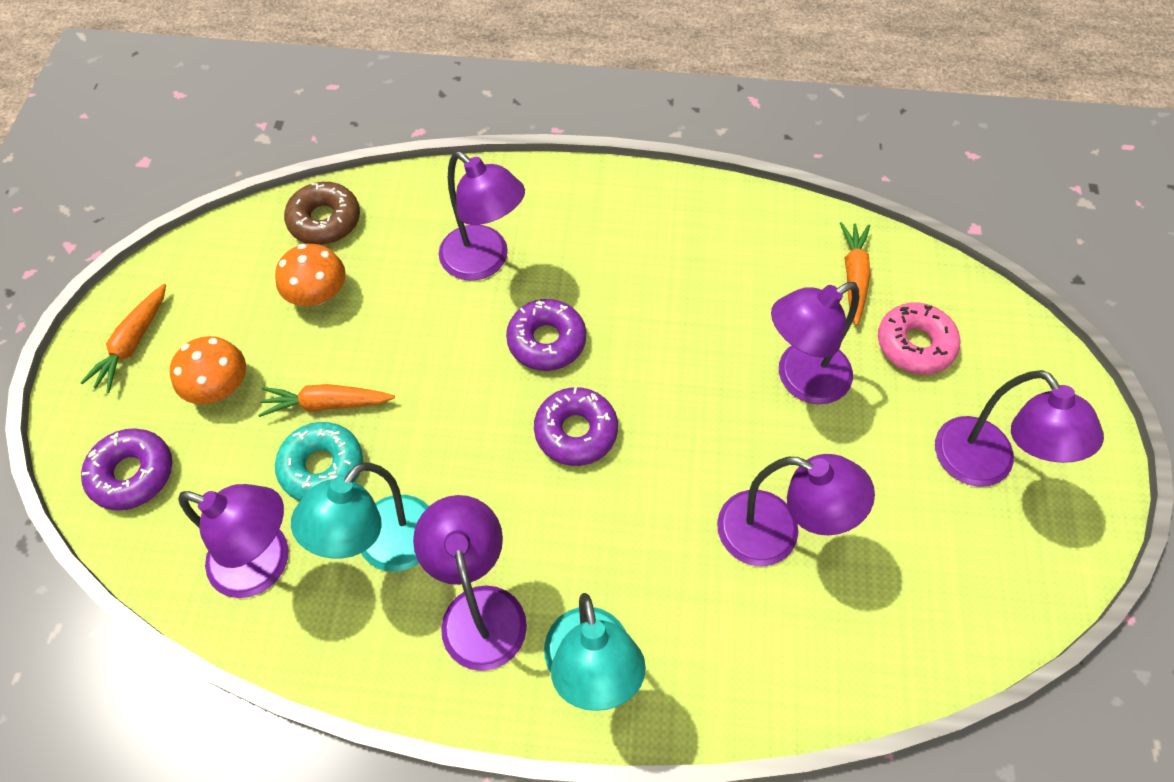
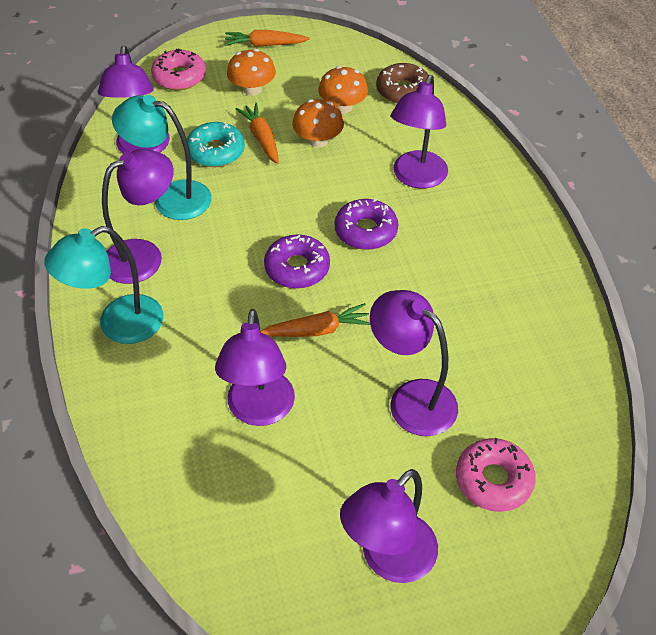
camera: 70 degrees right, 10 degrees down
purple donut [81,428,172,511] -> pink donut [151,49,206,90]
orange carrot [840,222,870,326] -> orange carrot moved to [261,303,370,337]
none -> orange mushroom [292,99,344,147]

